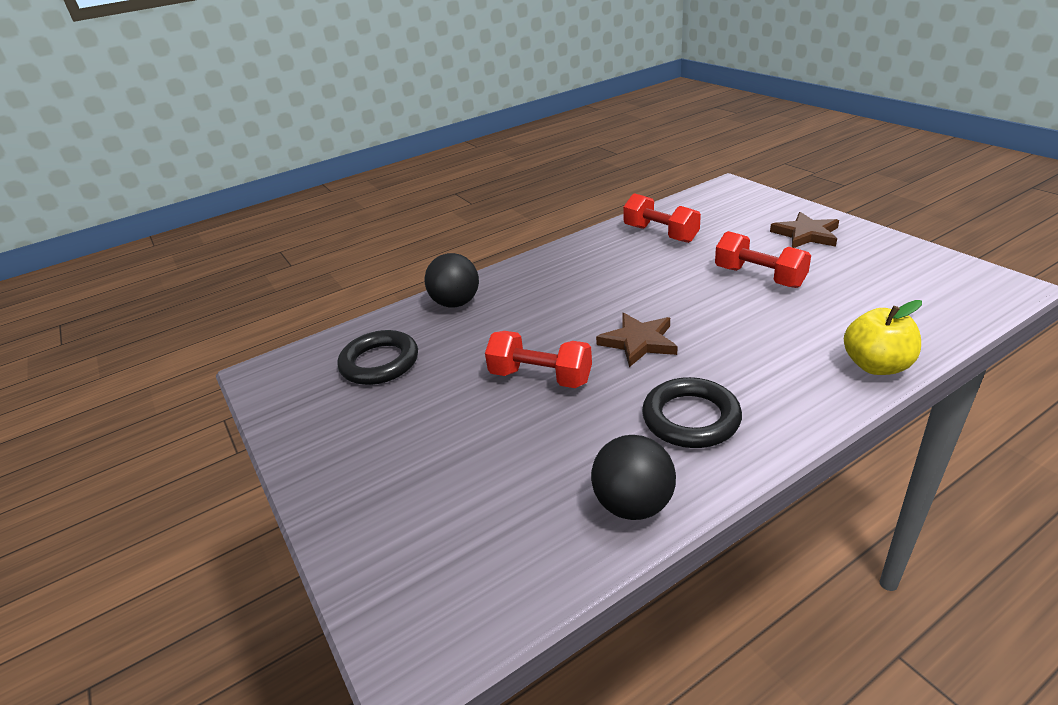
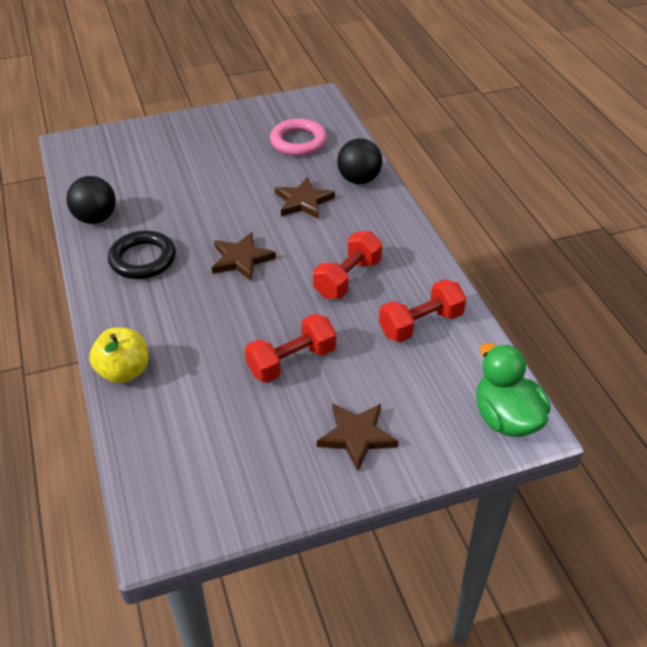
camera: 100 degrees right, 10 degrees up
black ring [337,330,418,385] -> pink ring [270,119,327,156]
red dumbbell [485,331,592,388] -> red dumbbell moved to [313,231,382,299]
none -> brown star [275,177,335,219]
none -> green duck [476,343,551,437]

